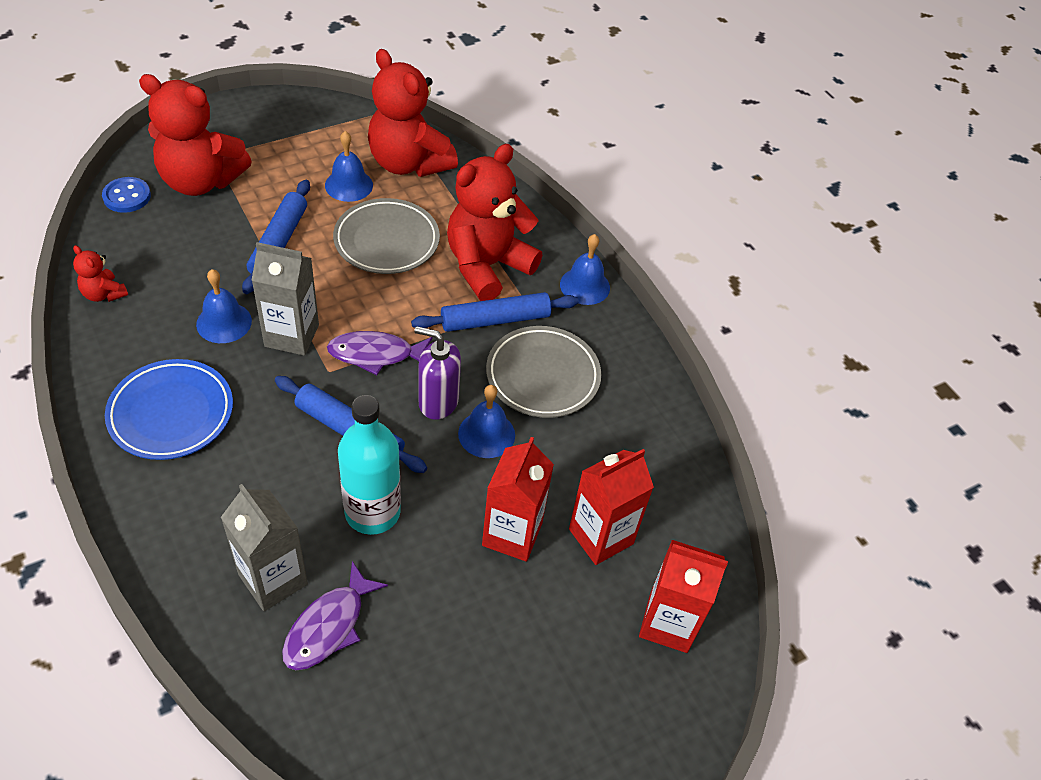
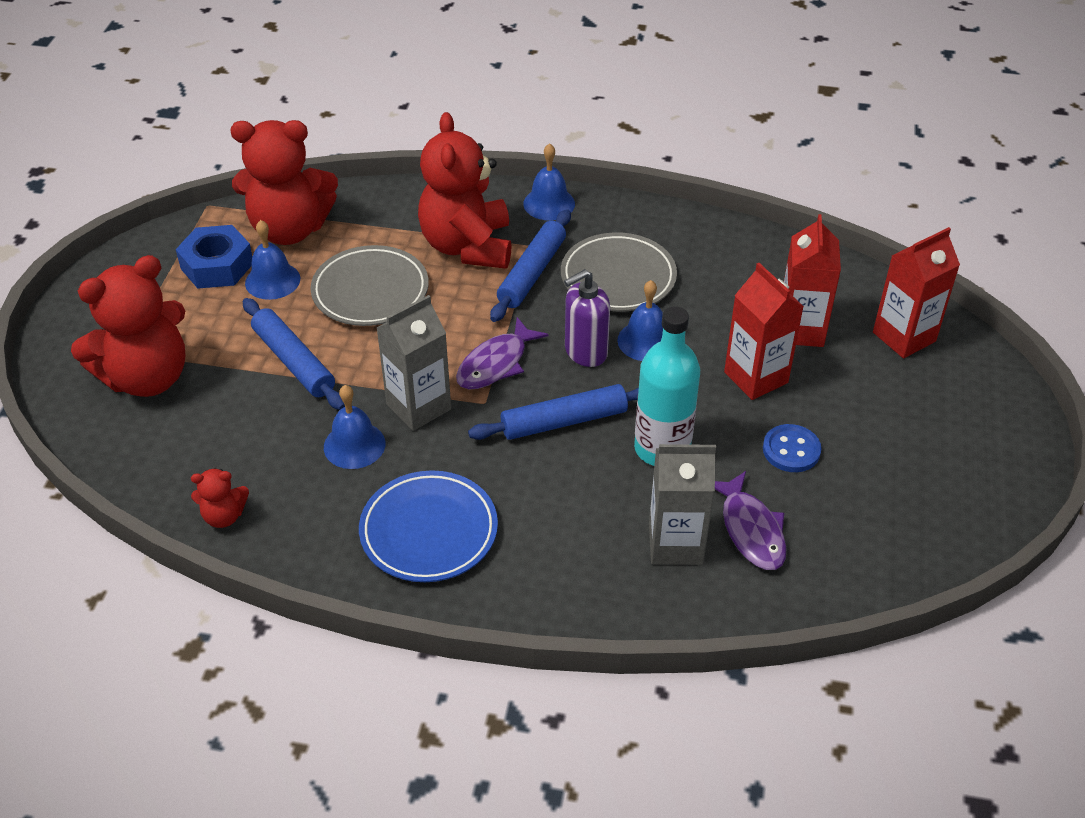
camera: 45 degrees left, 5 degrees down
blue button [102,177,151,213] -> blue button moved to [763,424,822,472]
none -> blue nut [176,225,252,289]

